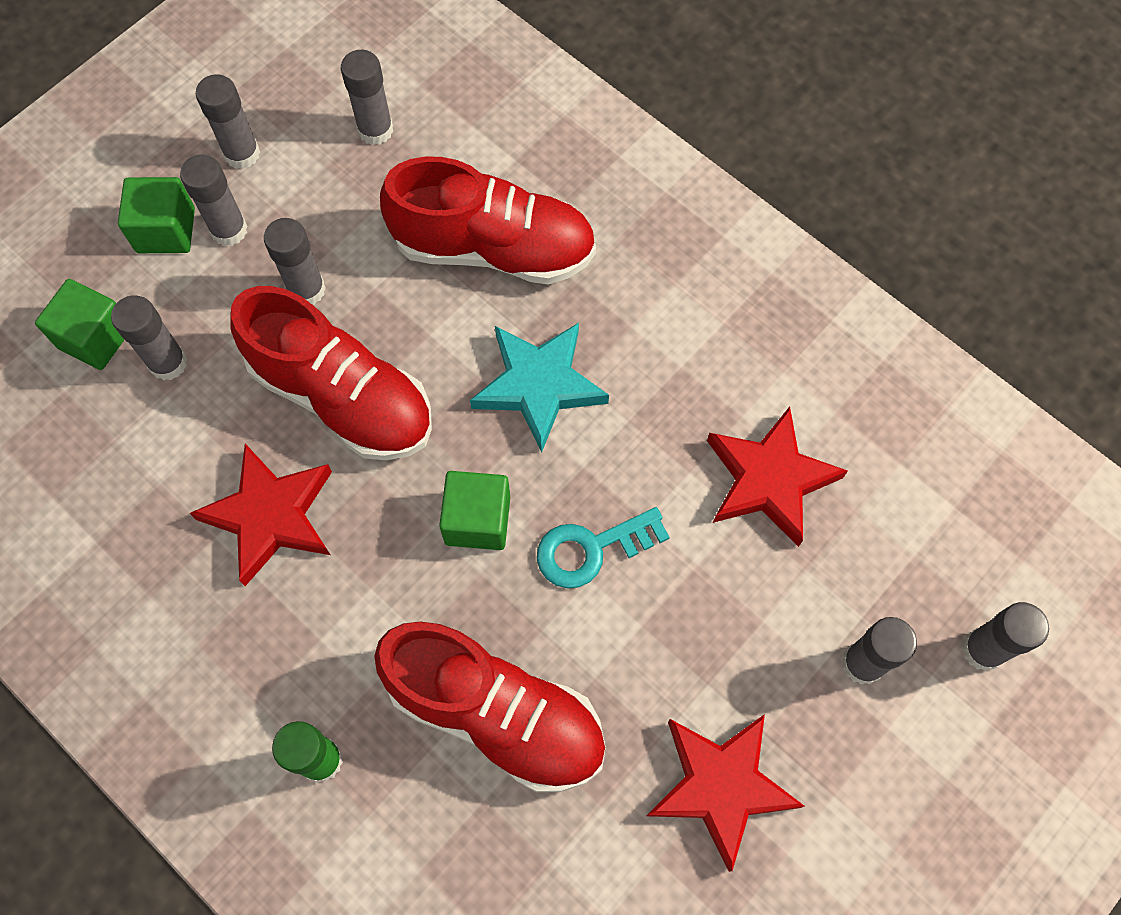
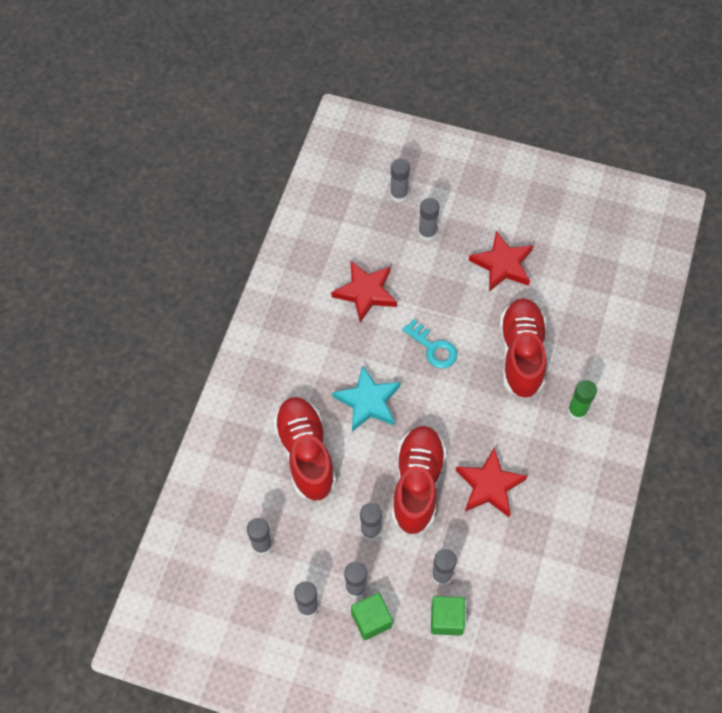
camera: 115 degrees left, 5 degrees down
green cube [439,471,510,550] -> none

